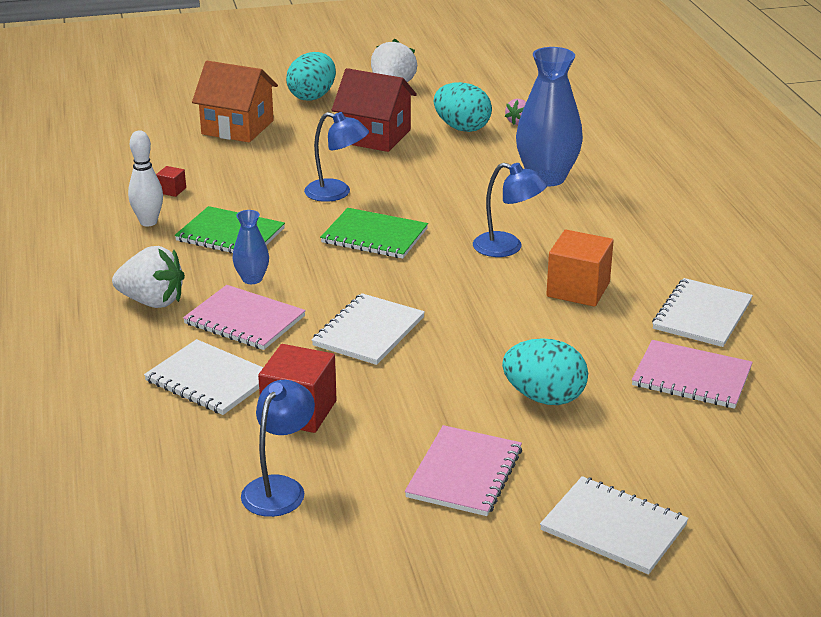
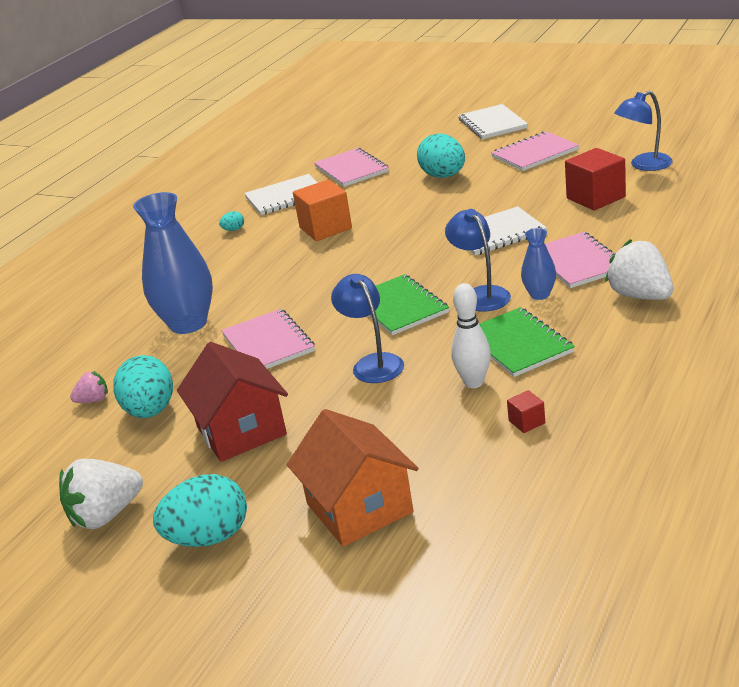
camera: 135 degrees left, 0 degrees up
white bowling pin [128,130,163,227] -> white bowling pin moved to [451,283,491,388]
white notebook [144,339,264,415] -> none
blue lamp [473,163,547,257] -> blue lamp moved to [445,209,511,312]
none -> turquoise egg [219,211,244,231]
none -> pink notebook [221,309,315,369]

